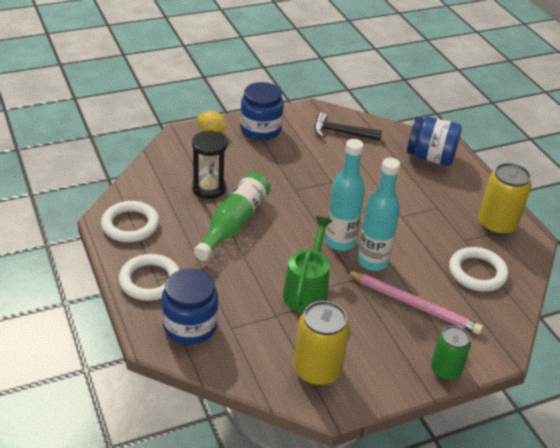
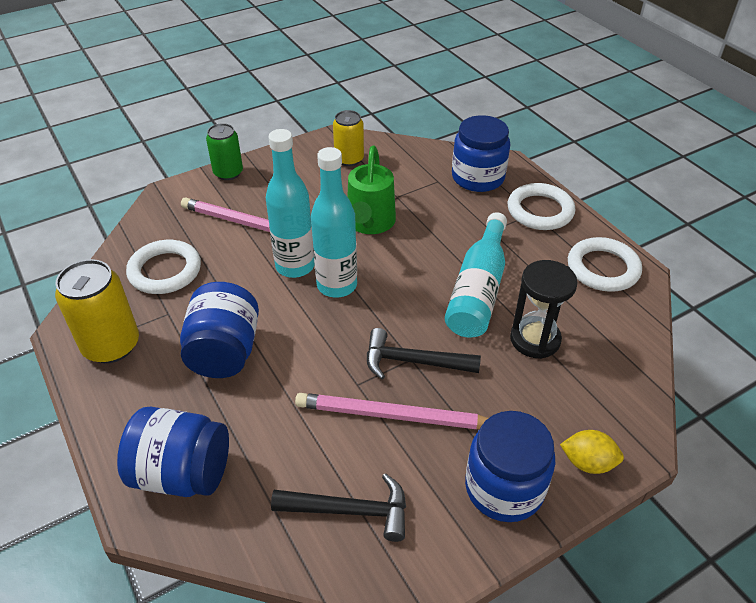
camera: 175 degrees right, 5 degrees up
green bottle [194,172,271,261] -> turquoise bottle [445,212,507,338]
yellow can [294,301,350,386] -> yellow can [333,110,364,166], size x0.66
none -> blue jar [180,282,259,378]
none -> pink pencil [295,393,488,429]
none -> black hammer [367,328,481,379]

